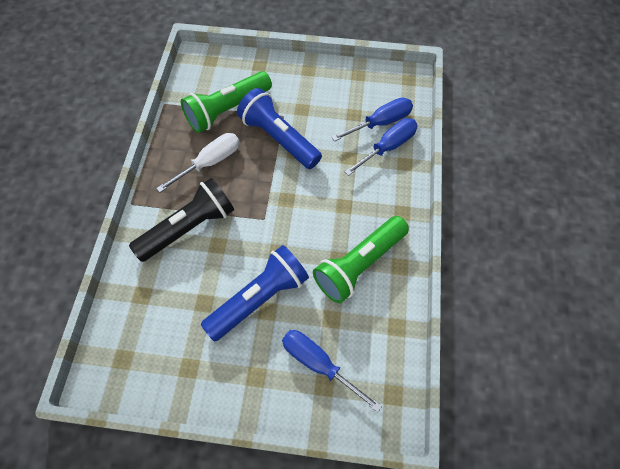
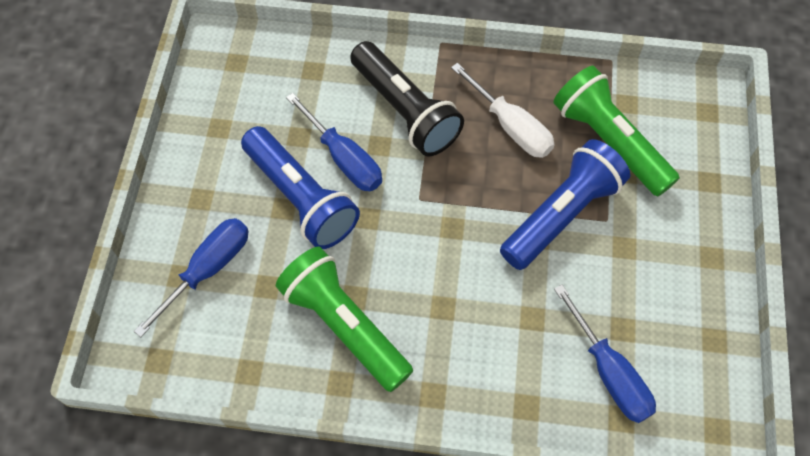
camera: 90 degrees right, 0 degrees up
blue screwdriver [344,118,418,176] -> blue screwdriver moved to [286,93,382,191]

